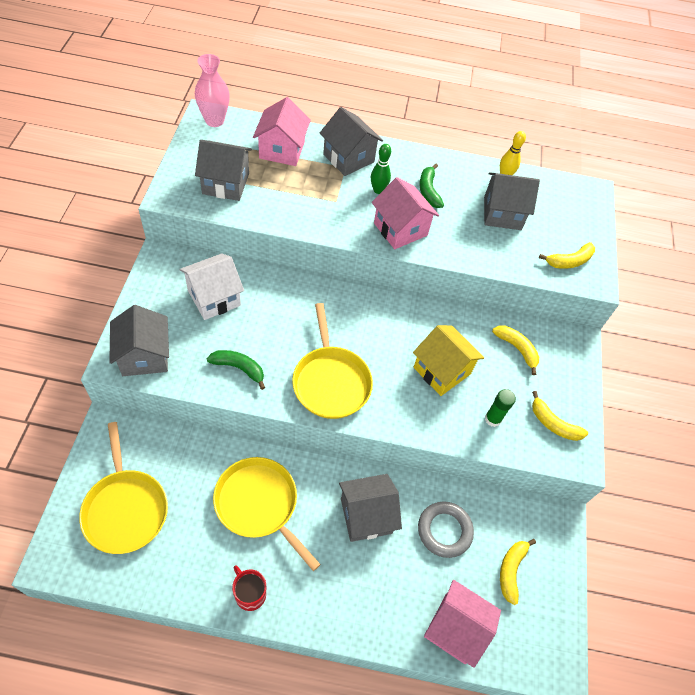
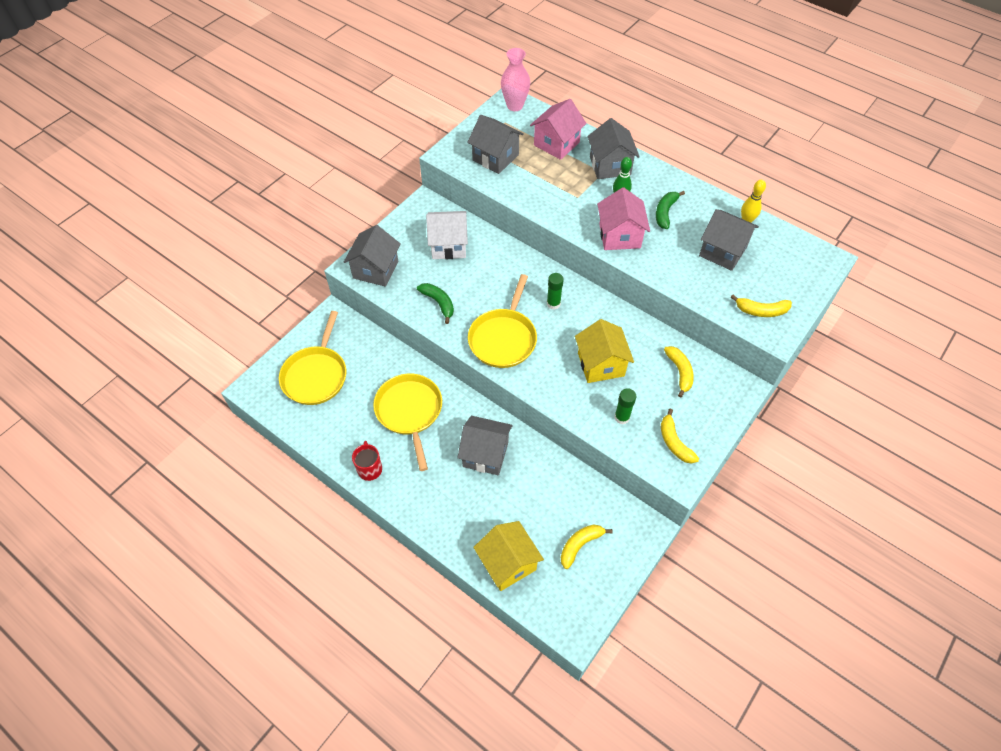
camera: 35 degrees right, 0 degrees up
grey ring [418,501,474,558] -> none
pink house [424,580,501,668] -> yellow house [473,521,544,591]
none -> green glue stick [547,273,564,310]

